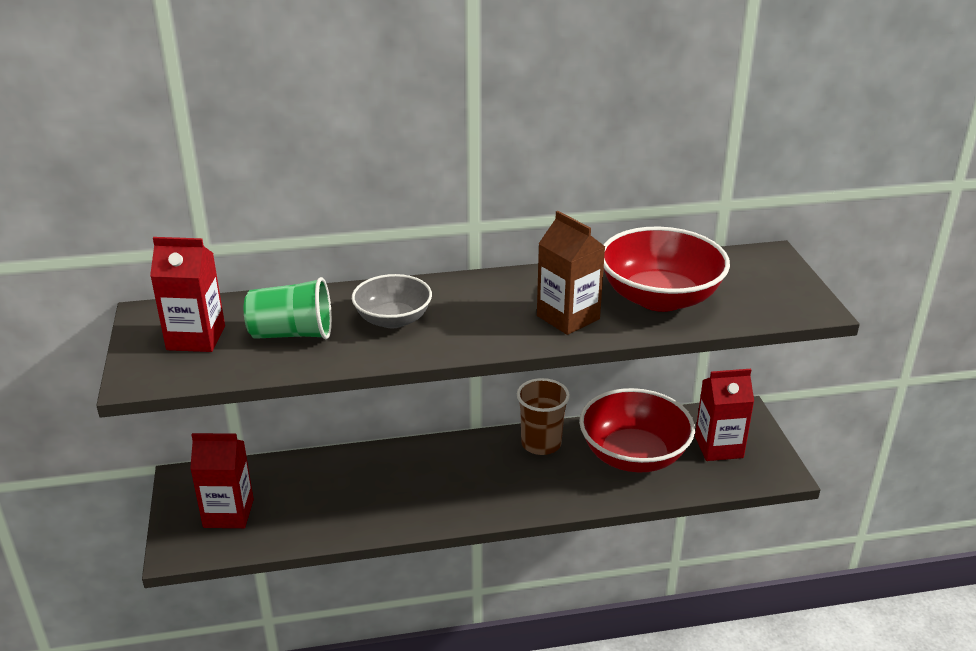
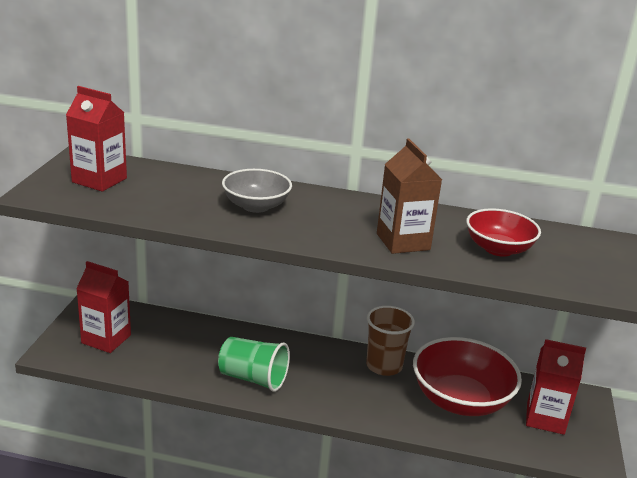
camera: 20 degrees right, 5 degrees down
green cup [244,277,332,339] -> green cup moved to [218,337,290,392]
red bowl [603,227,730,312] -> red bowl [466,208,541,257], size x0.61

